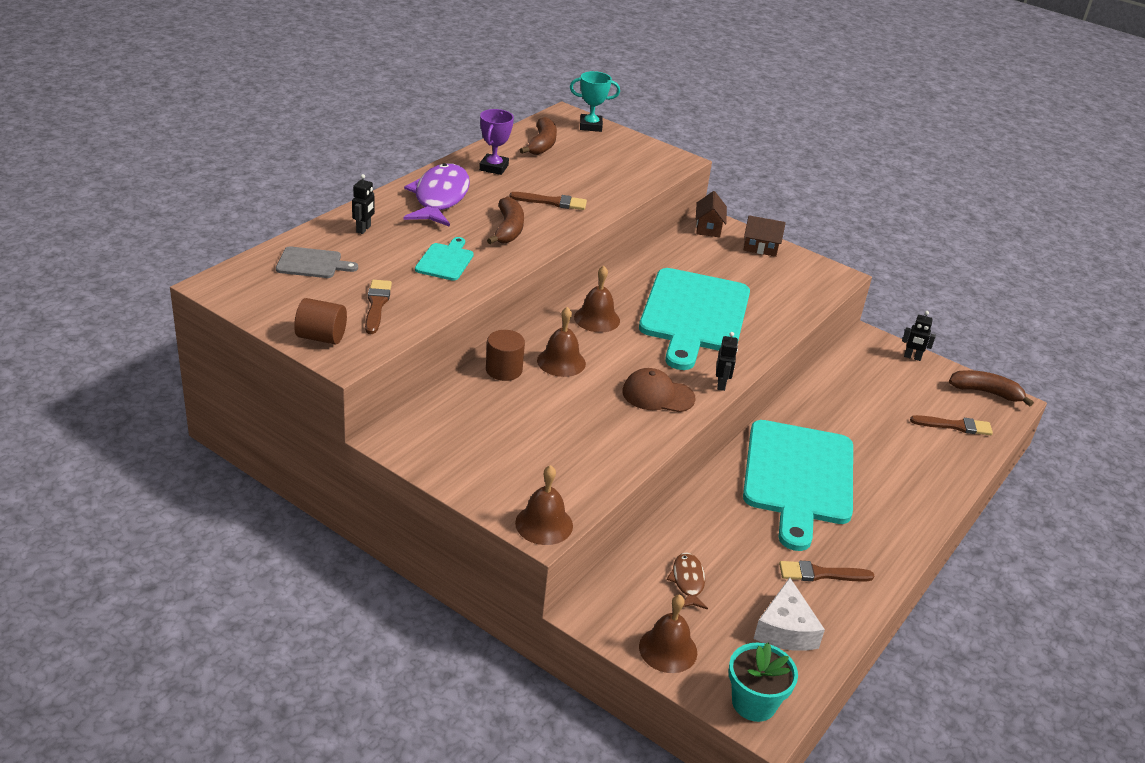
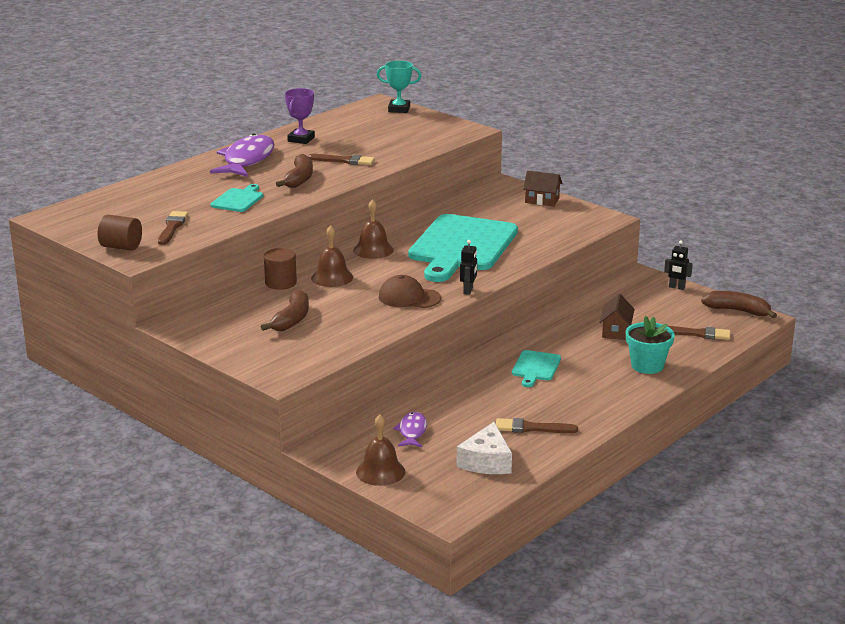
camera: 10 degrees right, 10 degrees down
grey cutting board [276,247,358,278] -> none
black robot [352,174,375,234] -> none
brown bell [515,465,573,545] -> none
brown banana [520,117,557,155] -> brown banana moved to [261,289,309,331]
brown fish [667,552,708,610] -> purple fish [393,412,427,447]
brown house [696,191,727,237] -> brown house moved to [599,294,635,340]
turquoise flower pot [729,642,798,722] -> turquoise flower pot moved to [626,316,675,374]
turquoise cutting board [743,420,853,551] -> turquoise cutting board [512,350,561,387], size x0.44

